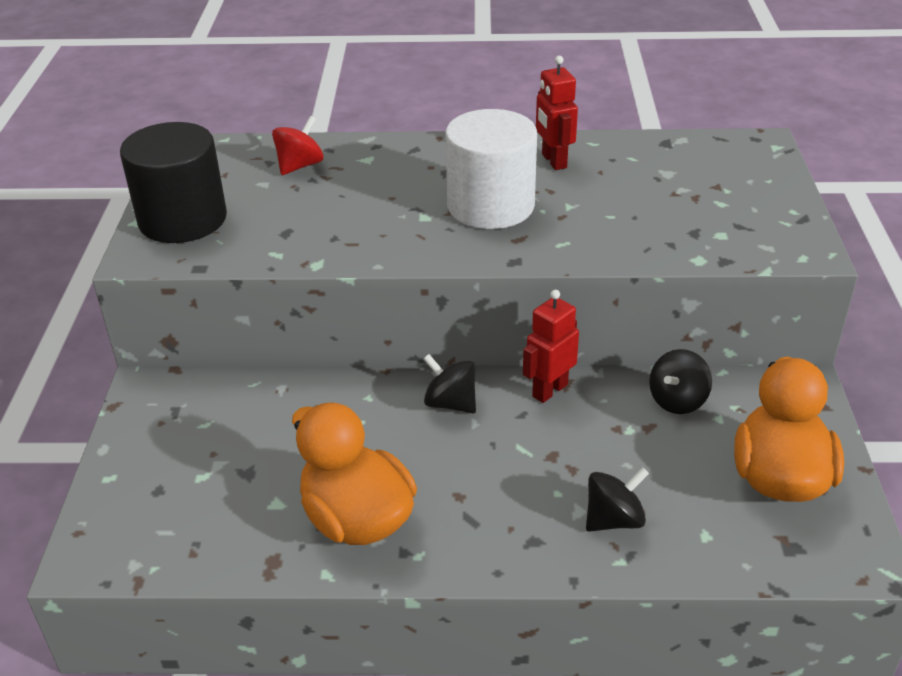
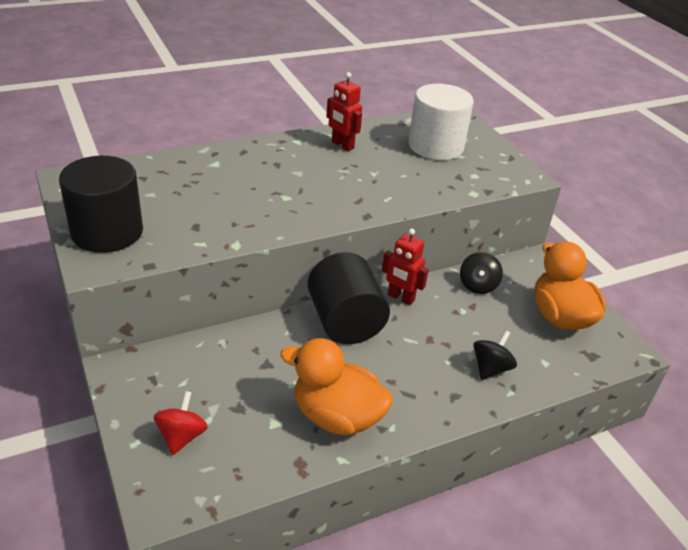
camera: 30 degrees left, 0 degrees up
red spinning top [272,116,323,175] -> red spinning top moved to [154,391,208,455]
black spinning top [423,354,476,413] -> black cylinder [308,252,390,344]
white cylinder [445,109,537,229] -> white cylinder moved to [409,84,474,160]
red robot [523,290,579,403] -> red robot turned 75 degrees counterclockwise [382,229,429,305]

